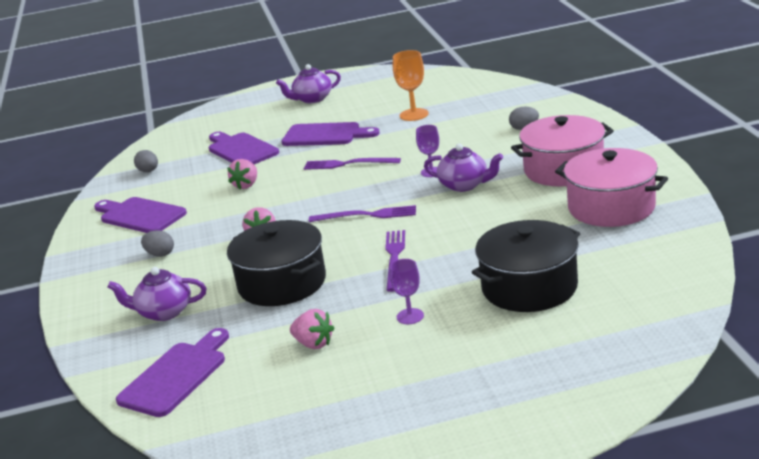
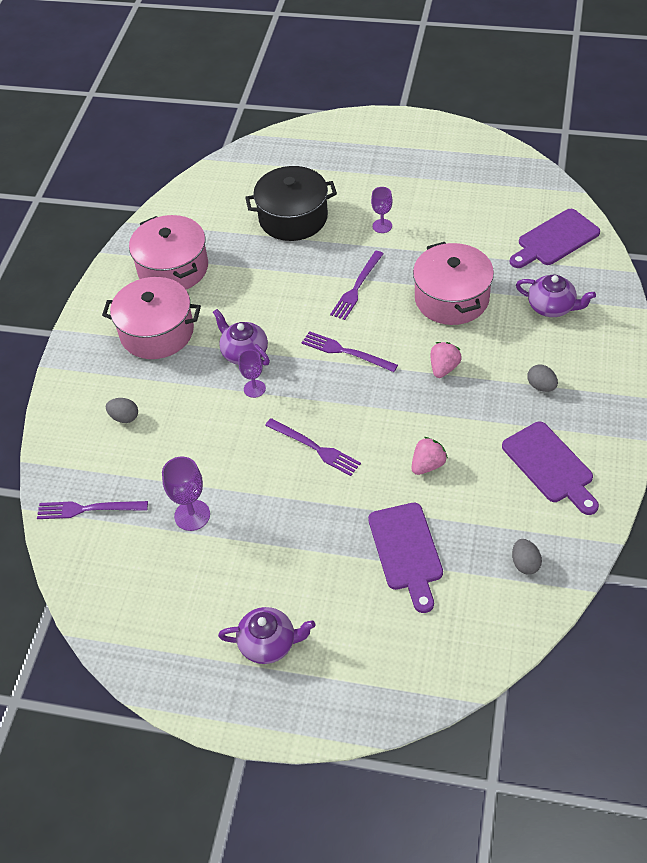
camera: 155 degrees left, 25 degrees up
black pot [227,220,326,306] -> pink pot [413,242,494,325]
purple cutting board [282,122,380,146] -> none
pink strawberry [290,309,334,349] -> none
orange goblet [393,50,428,121] -> purple goblet [162,457,210,531]
none -> purple fork [37,501,148,519]

